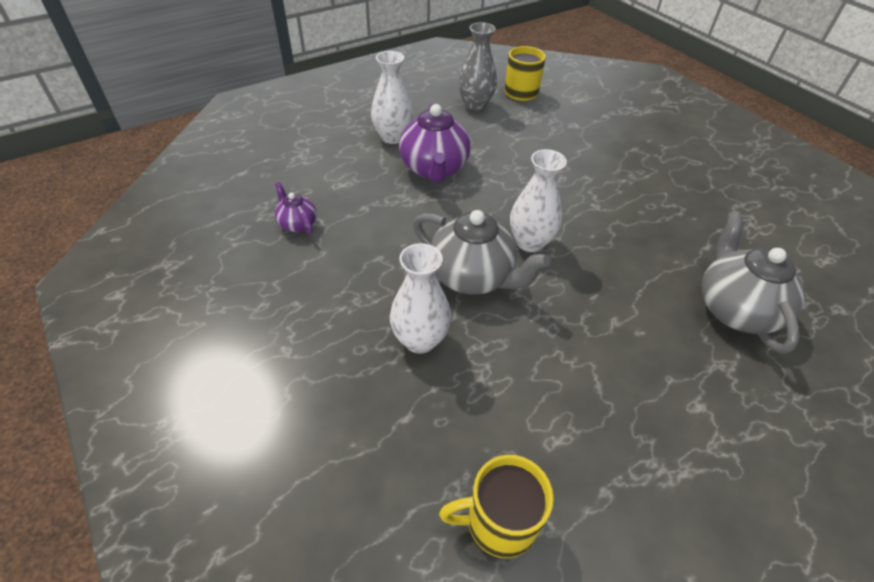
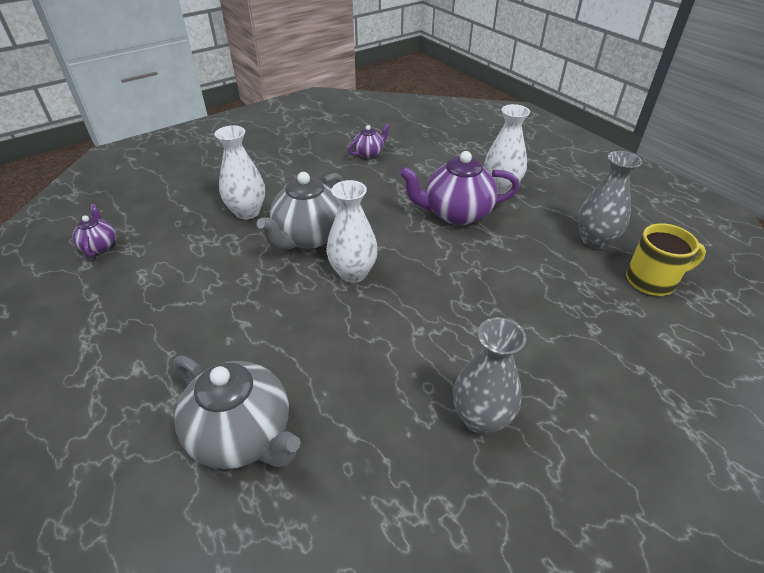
camera: 90 degrees right, 5 degrees down
yellow mug [439,455,554,558] -> purple teapot [72,204,116,258]
grey teapot [701,211,805,354] -> grey teapot turned 45 degrees clockwise [174,356,301,469]
none -> grey vase [453,317,526,435]

